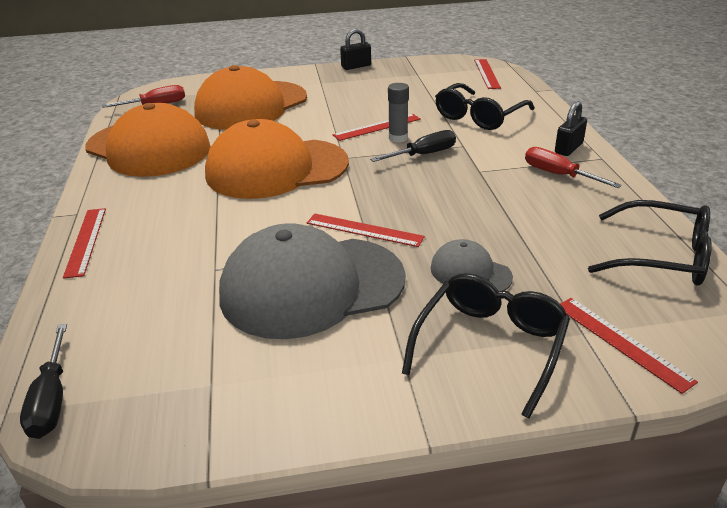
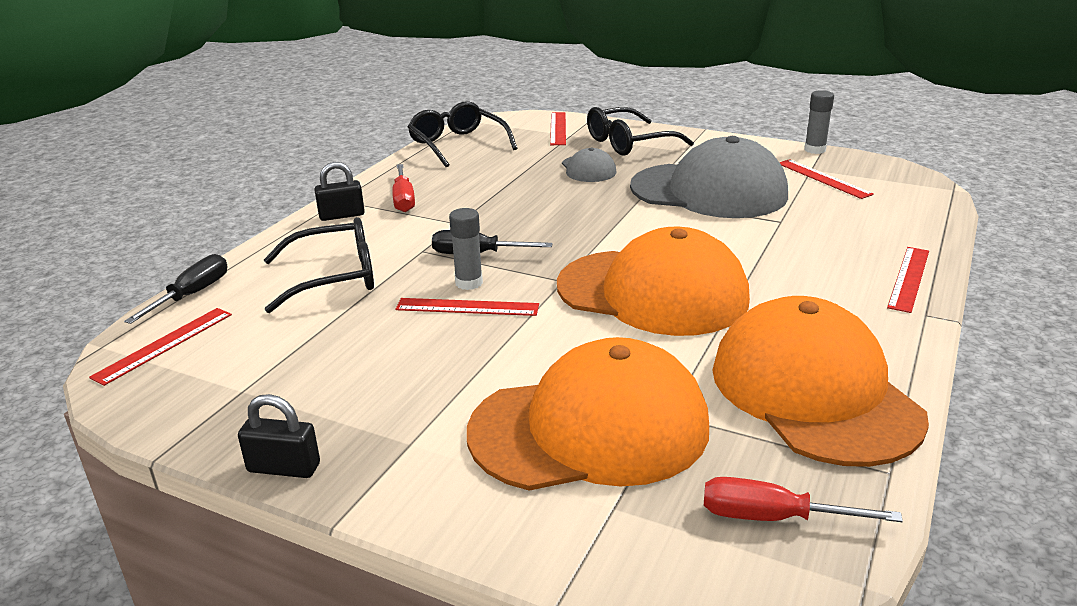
camera: 145 degrees left, 5 degrees down
black screwdriver [20,324,67,439] -> black screwdriver moved to [124,254,227,324]
red ruler [307,214,425,247] -> red ruler moved to [779,159,874,199]
none -> grey glue stick [804,90,834,154]

